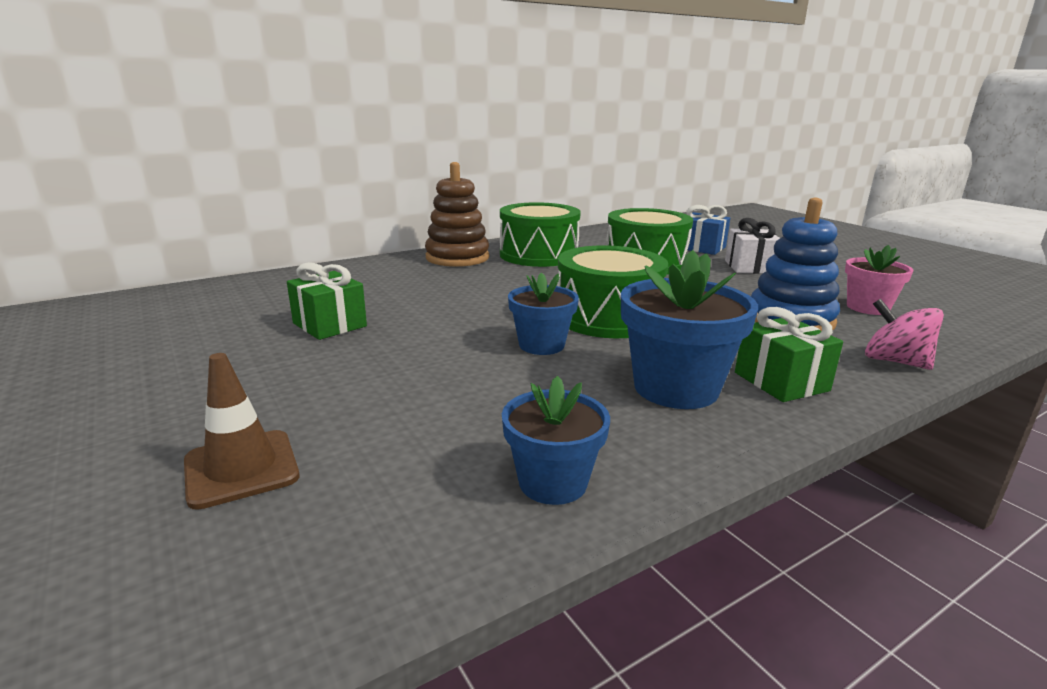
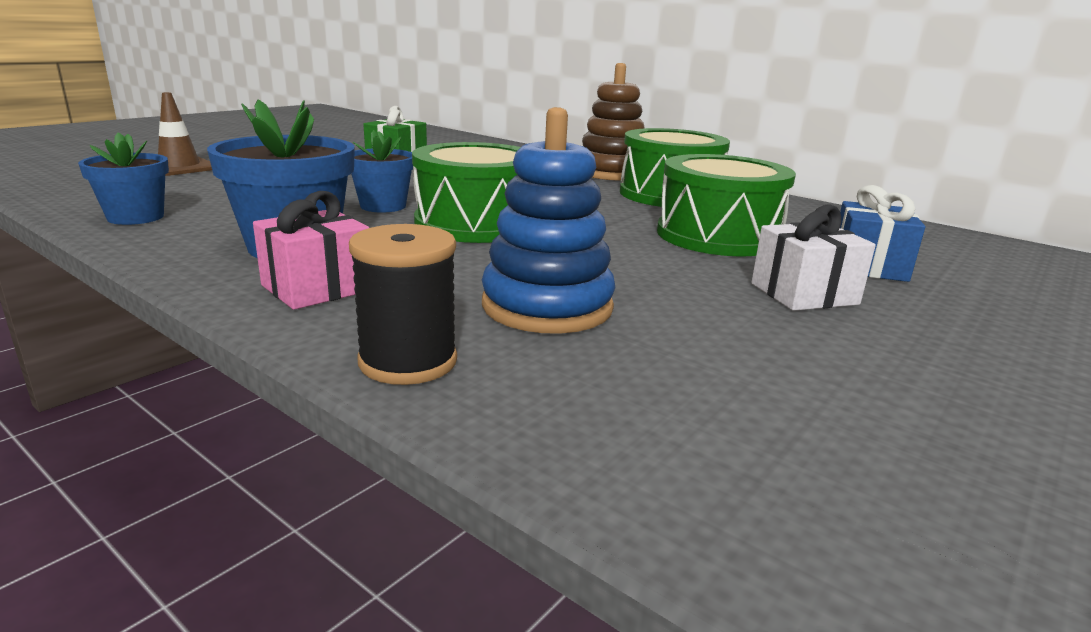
camera: 70 degrees right, 0 degrees up
green gift [735,307,843,402] -> pink gift [253,191,369,310]
pink flower pot [845,245,913,315] -> none
pink spinning top [865,299,944,370] -> black spool [349,224,457,385]

